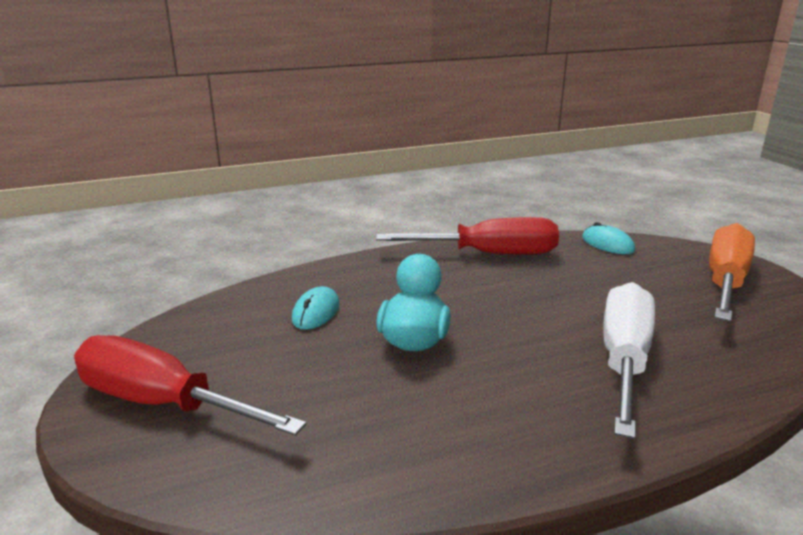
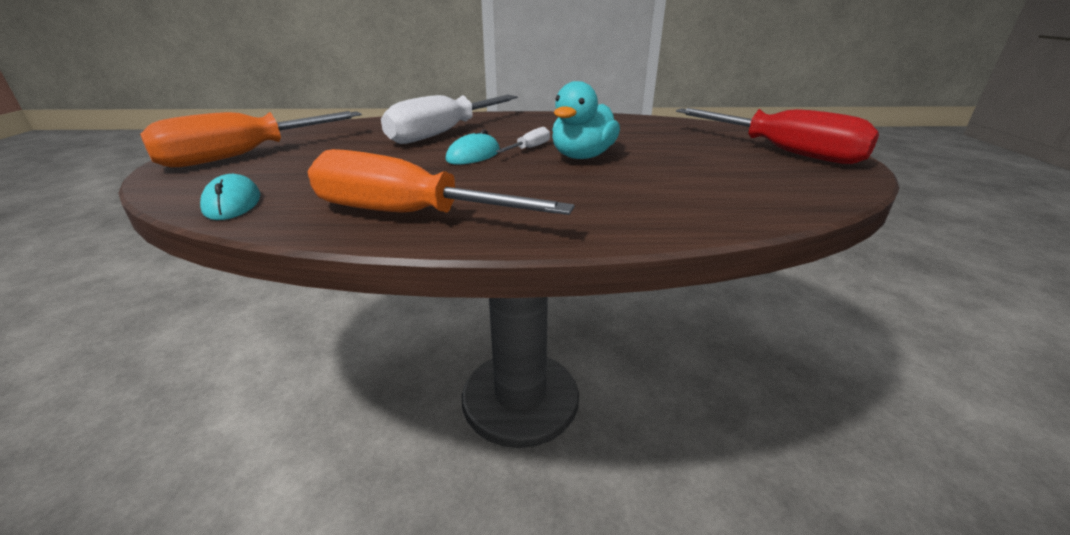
camera: 160 degrees left, 5 degrees up
turquoise mouse [292,286,339,329] -> turquoise mouse moved to [446,130,500,165]
red screwdriver [376,217,559,255] -> orange screwdriver [308,149,575,215]
none -> white screwdriver [496,127,550,153]

